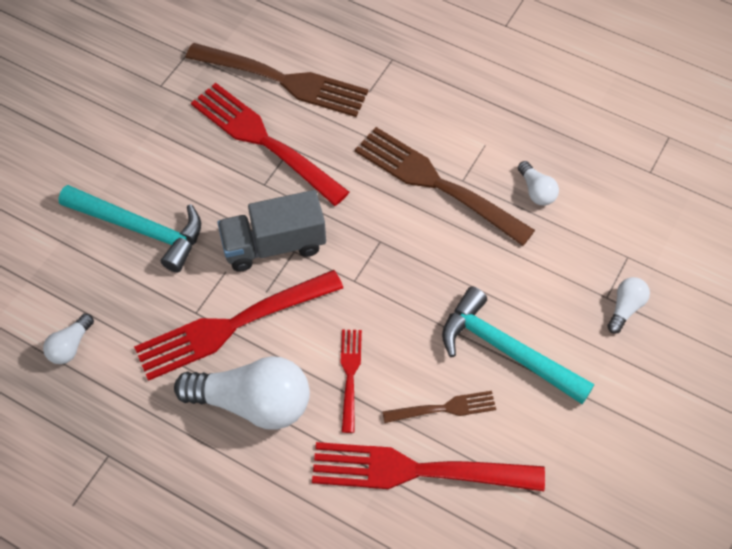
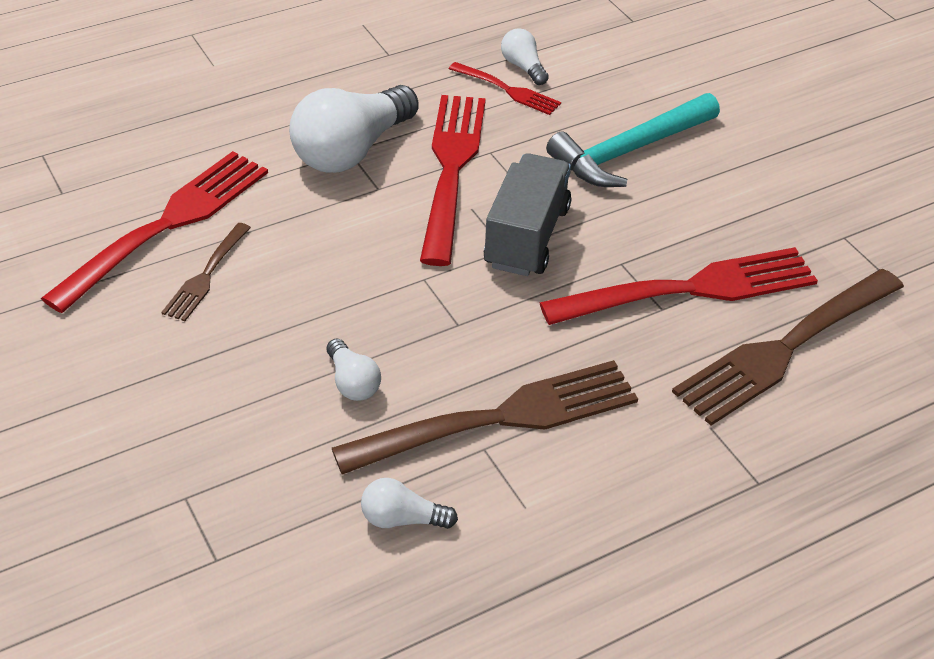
camera: 120 degrees right, 15 degrees down
red fork [340,329,362,433] -> red fork moved to [449,62,561,115]
turquoise hammer [442,286,594,404] -> none
white light bulb [607,277,650,334] -> white light bulb moved to [327,339,381,401]

